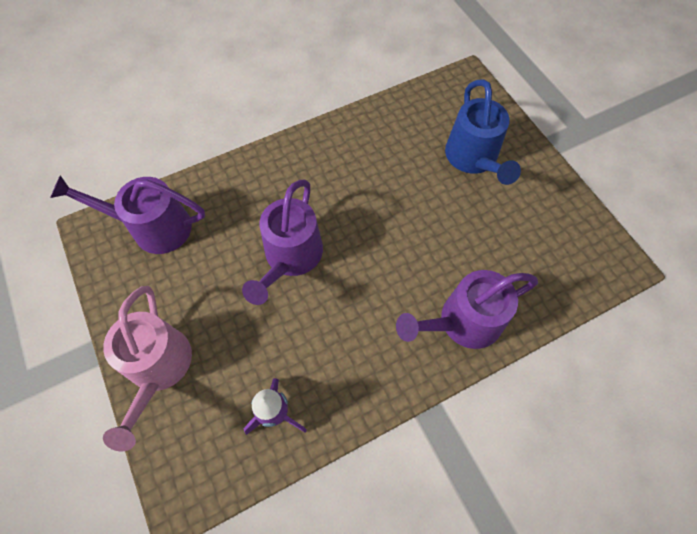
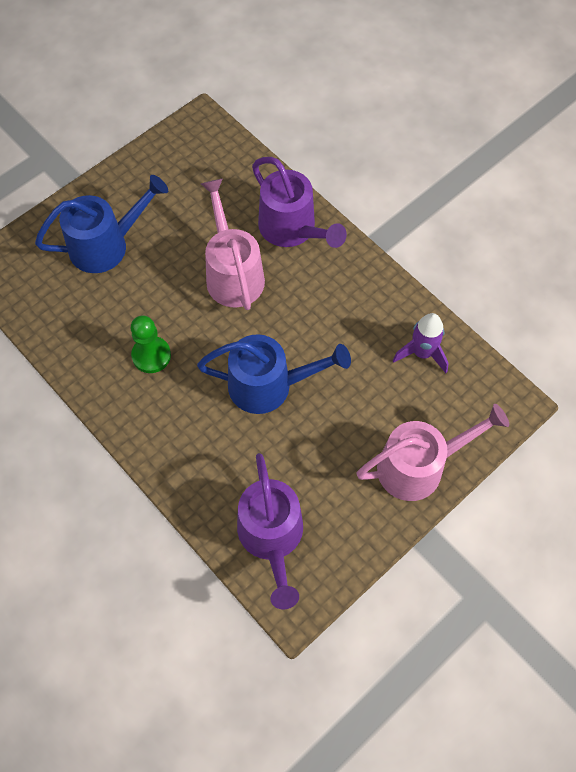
camera: 105 degrees left, 0 degrees up
purple watering can [242,180,323,305] -> blue watering can [197,334,351,414]
none -> green pawn [131,315,171,373]
none -> pink watering can [201,178,265,310]

